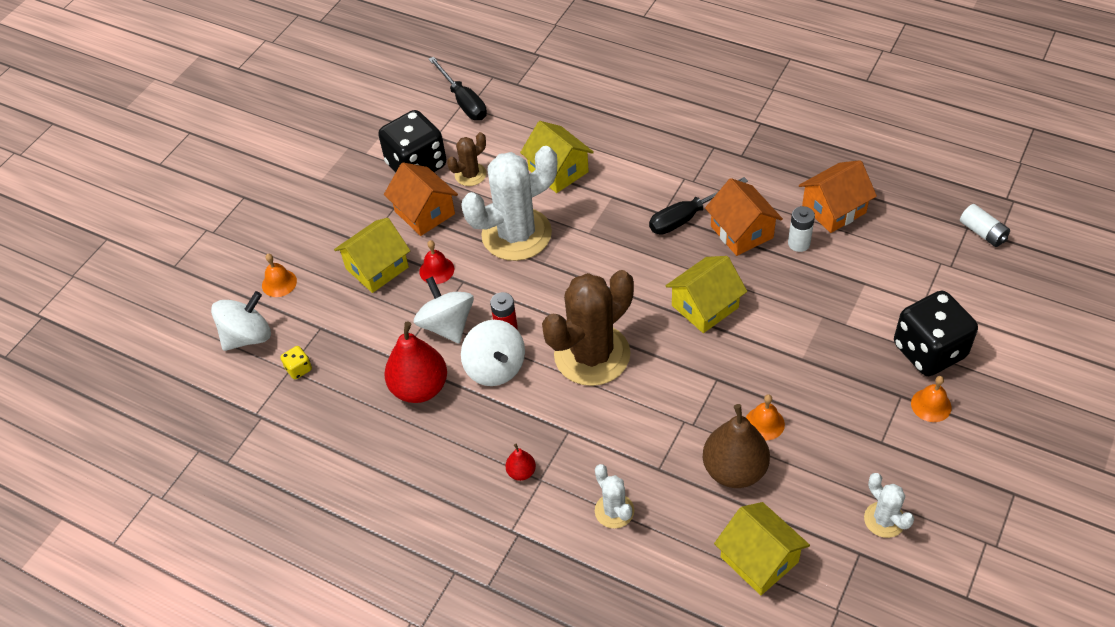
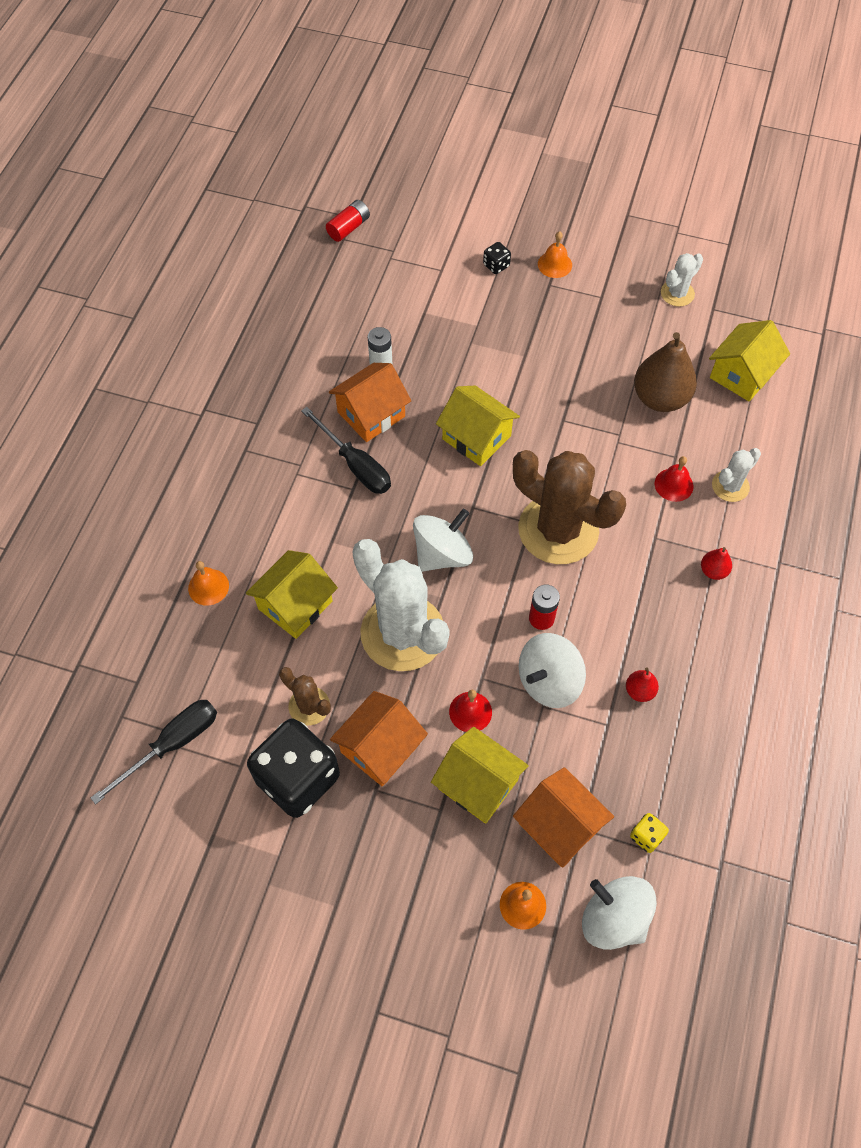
camera: 105 degrees left, 10 degrees up
red pear [384,321,447,403] -> red pear [626,668,659,702], size x0.46
white spinning top [461,320,525,386] -> white spinning top moved to [413,509,473,572]
orange bell [746,394,785,440] -> orange bell moved to [188,561,229,606]
orange house [799,160,877,233] -> orange house moved to [513,767,614,867]
black dice [894,291,978,376] -> black dice [483,242,511,274], size x0.40
white battery [960,204,1010,247] -> red battery [326,200,370,242]
none -> red bell [655,456,694,502]

